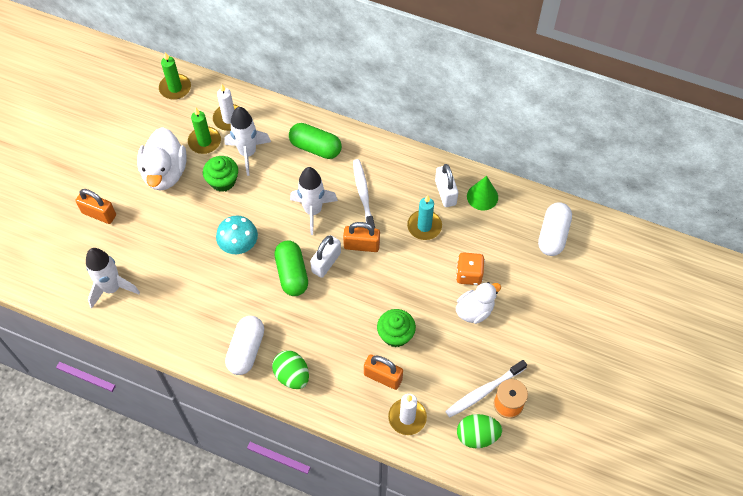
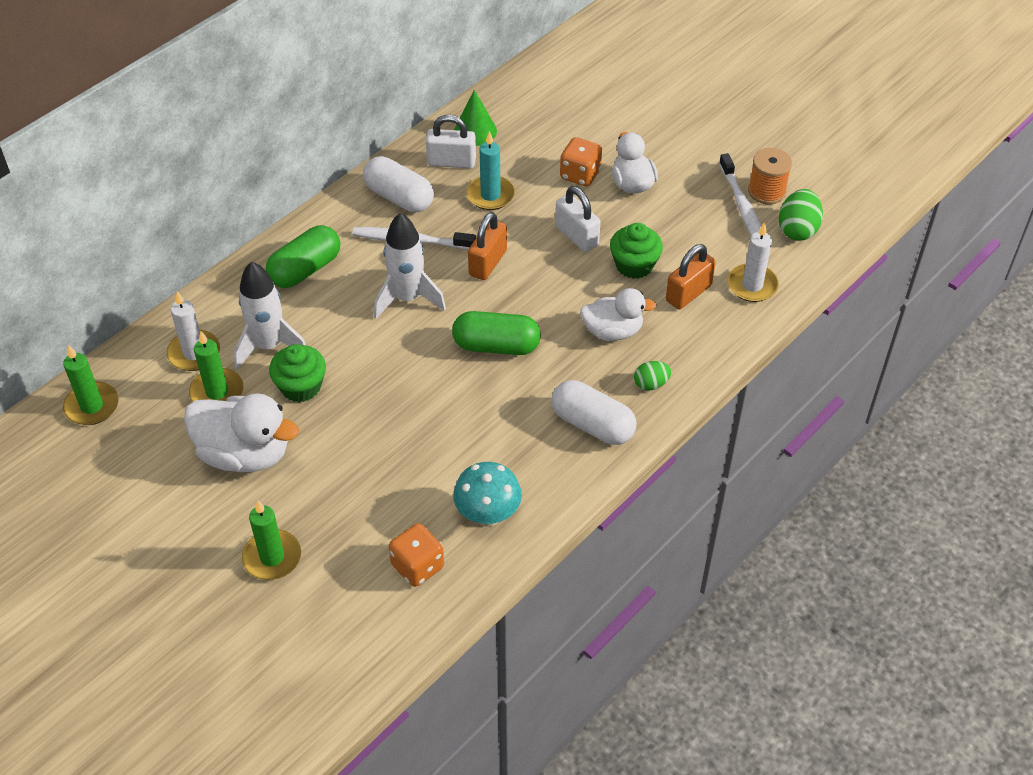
camera: 70 degrees left, 10 degrees down
orange padlock [75,189,116,224] -> green candle [242,500,301,580]
white rocket [86,248,140,309] -> orange dice [389,523,444,587]
turquoise mushroom [216,216,258,254] -> turquoise mushroom moved to [453,462,522,527]
green egg [272,350,309,389] -> green egg [634,361,671,391], size x0.61
white padlock [310,235,341,278] -> white padlock moved to [555,186,601,252]
white capsule [538,202,572,256] -> white capsule moved to [363,156,434,212]
none -> white duck [580,288,657,341]

